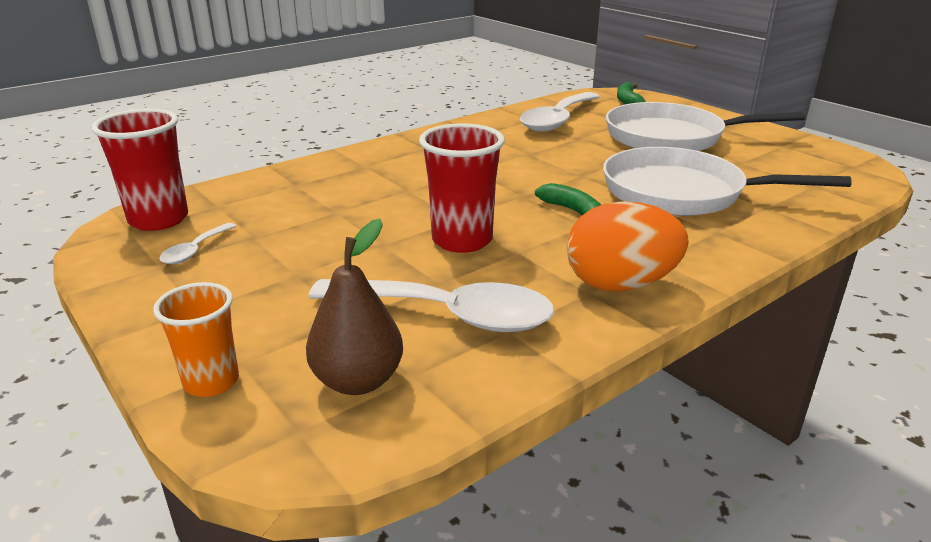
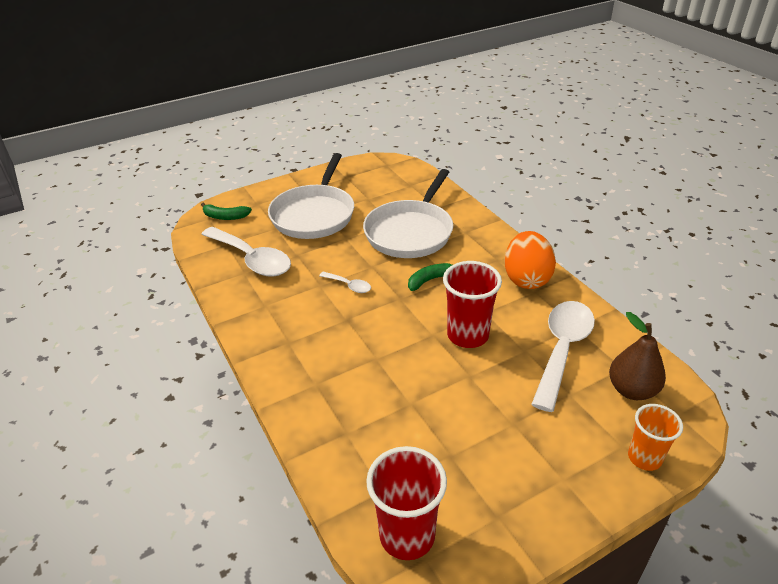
camera: 80 degrees left, 10 degrees up
white spoon [159,223,236,264] -> white spoon moved to [319,272,371,293]

